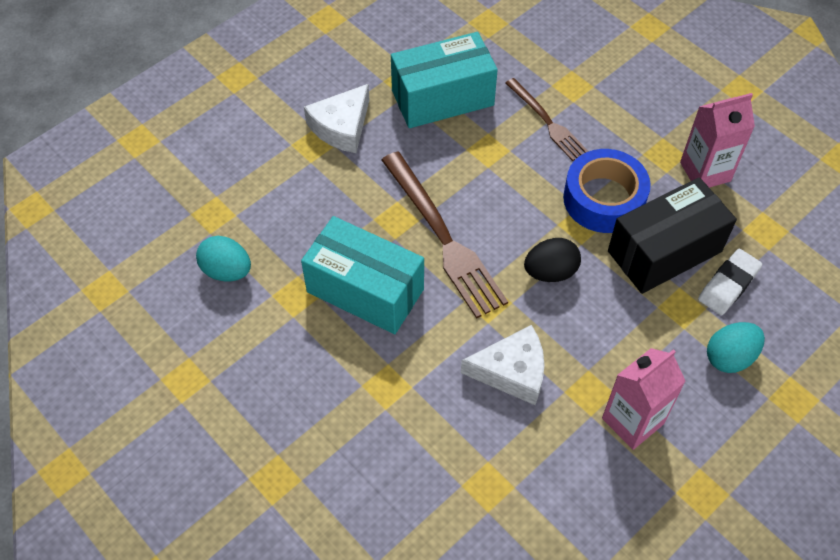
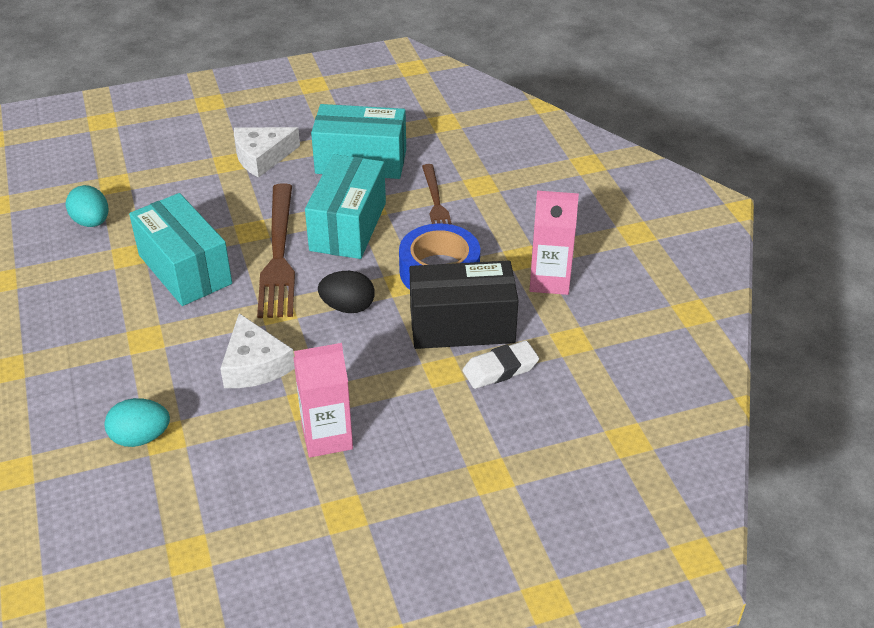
camera: 25 degrees right, 15 degrees down
white cheese [461,325,544,405] -> white cheese turned 45 degrees clockwise [220,313,295,388]
turquoise egg [707,322,765,373] -> turquoise egg moved to [105,398,170,447]
none -> turquoise box [305,154,386,259]

